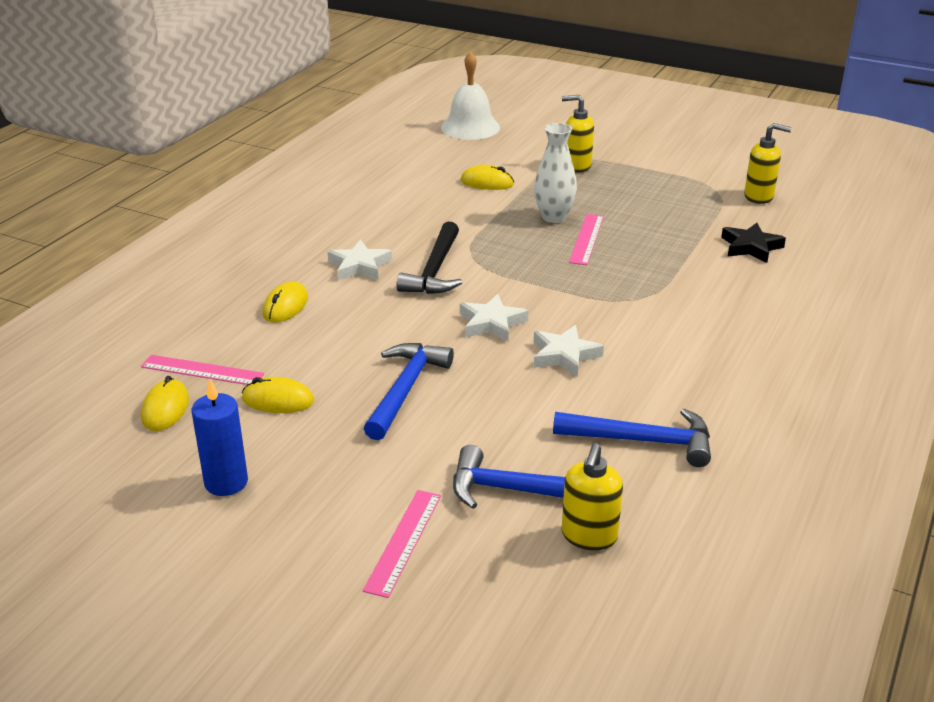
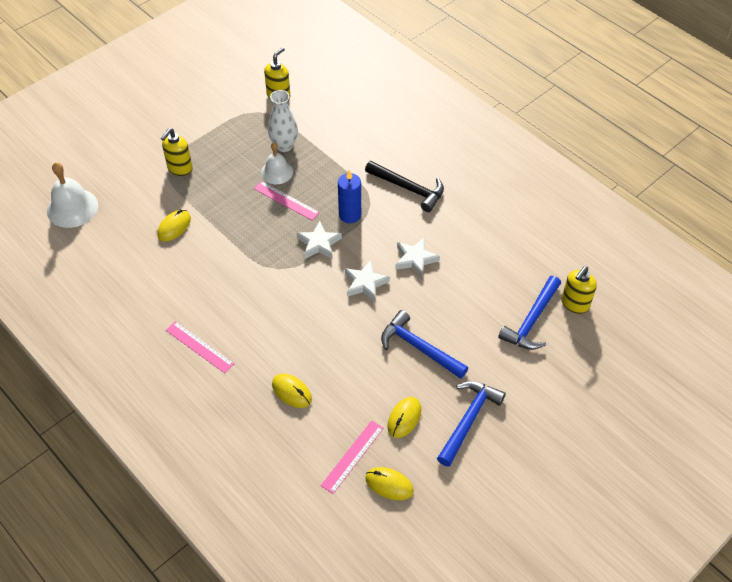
camera: 70 degrees left, 20 degrees up
blue candle [192,379,248,496] -> blue candle moved to [338,170,361,223]
white star [327,239,392,280] -> white star moved to [297,221,342,259]
pink ruler [363,490,441,598] -> pink ruler moved to [166,321,234,373]
black hammer [397,221,462,294] -> black hammer moved to [365,161,444,212]
white vase [534,123,577,223] -> white vase moved to [268,90,298,152]
blue hammer [553,409,711,467] -> blue hammer moved to [437,381,506,467]
yellow soap dispenser [562,443,623,550] -> yellow soap dispenser turned 90 degrees clockwise [561,266,597,314]
black star [721,223,786,263] -> none
none -> white bell [261,143,293,184]

